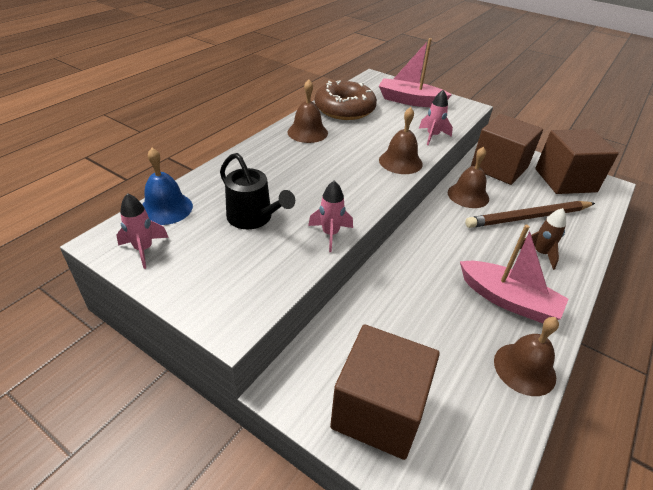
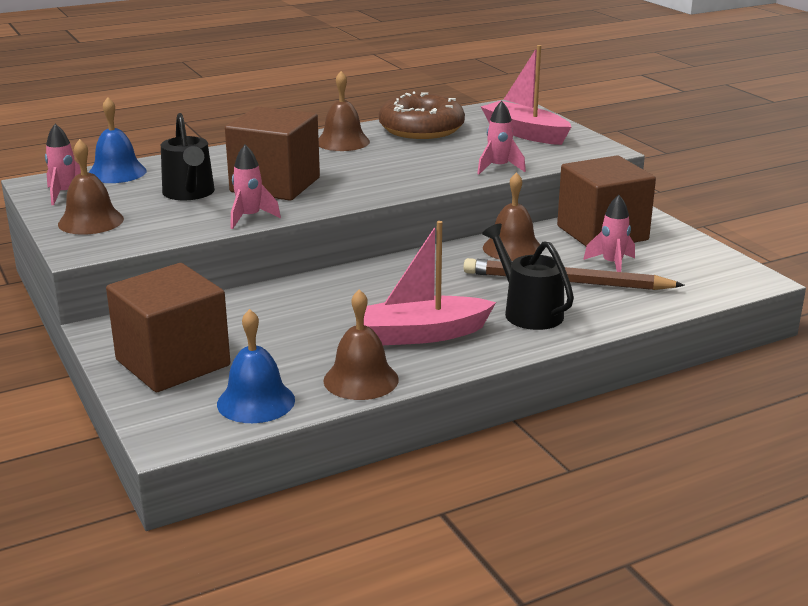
camera: 30 degrees right, 15 degrees down
brown bell [379,107,423,174] -> brown bell moved to [58,139,124,235]
pink boat [460,225,568,323] -> pink boat turned 105 degrees clockwise [364,221,496,345]
brown rocket [520,208,566,270] -> black watering can [482,224,574,330]
brown cube [535,129,619,194] -> brown cube moved to [225,106,320,201]
none -> blue bell [217,309,295,423]
none -> pink rocket [583,195,635,272]

